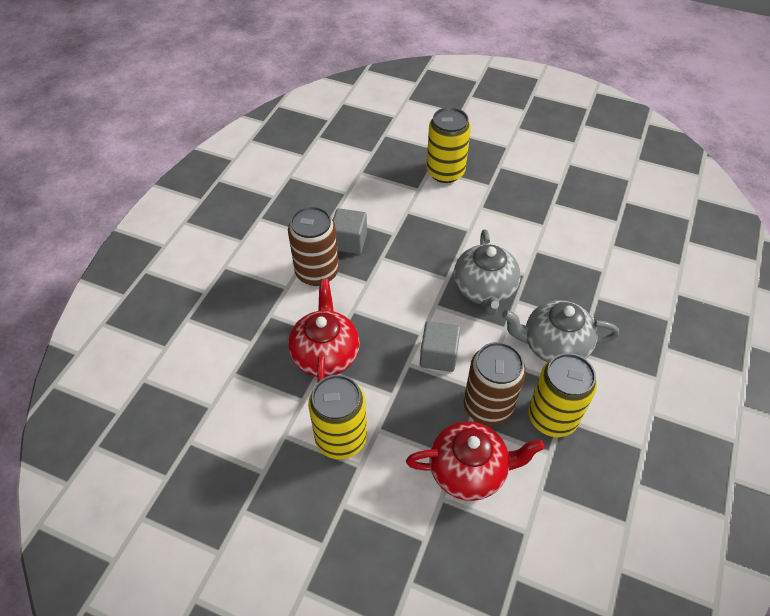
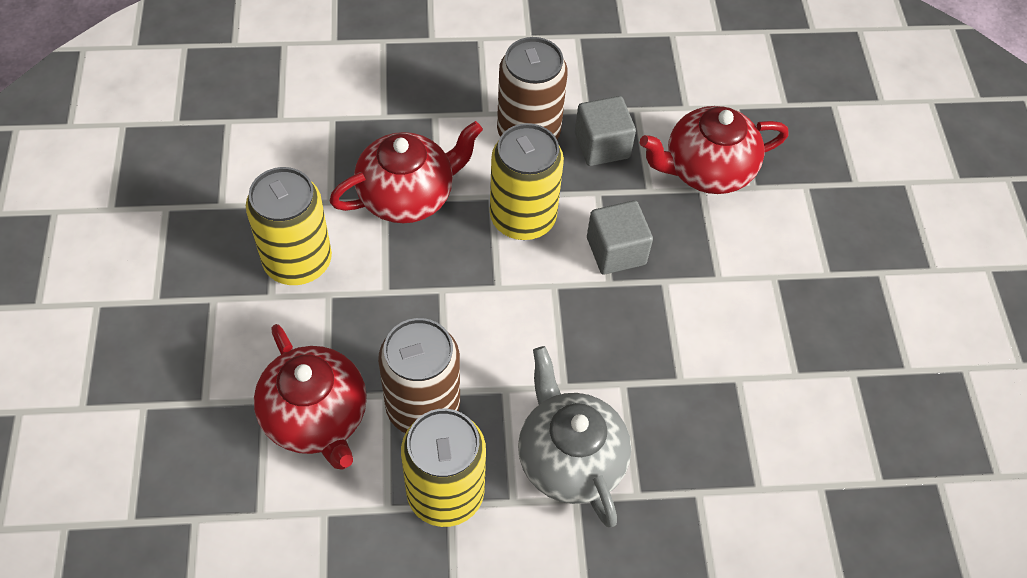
camera: 60 degrees right, 5 degrees up
grey cube [420,321,461,372] -> grey cube moved to [587,201,653,275]
yellow can [426,107,471,183] -> yellow can moved to [490,123,564,240]
grey teapot [454,230,521,315] -> none
none -> red teapot [640,106,789,194]

